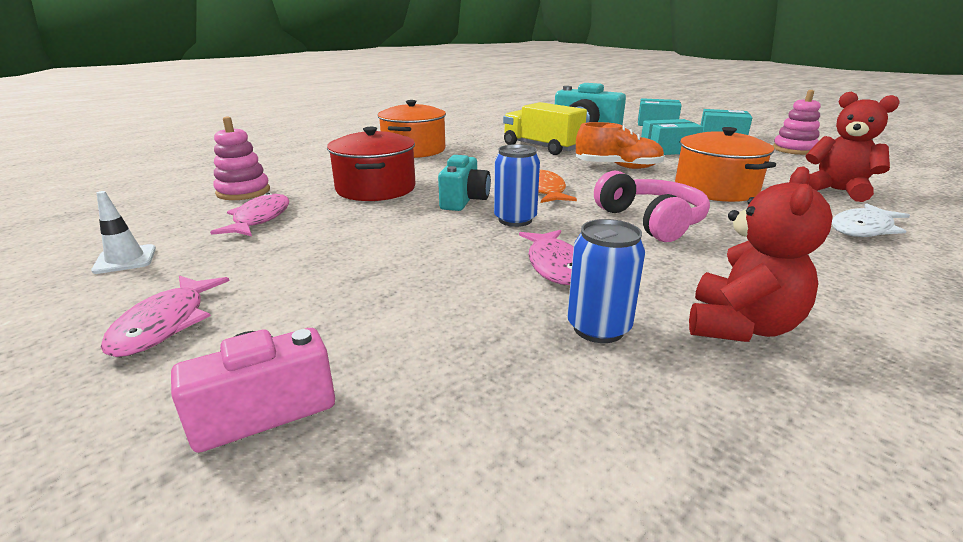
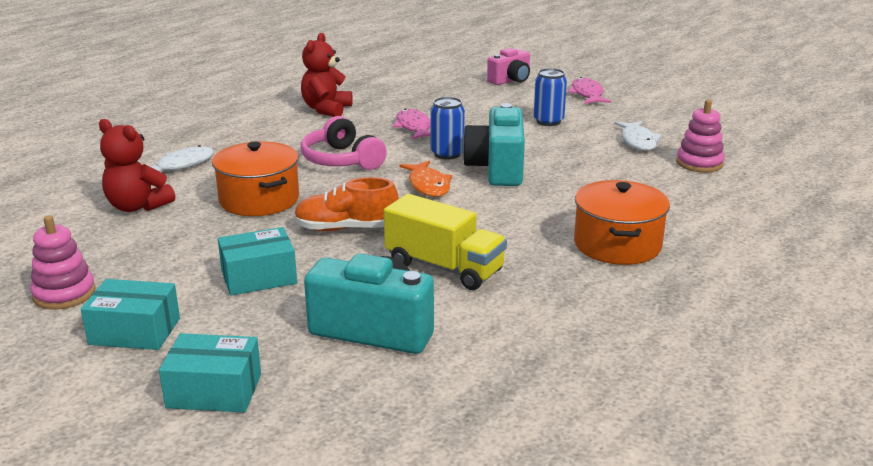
camera: 170 degrees right, 0 degrees up
white traffic cone [91,191,156,274] -> none
pink fish [210,192,289,236] -> white fish [614,121,661,151]
red pot [327,127,416,201] -> none
turquoise camera [438,155,491,211] -> turquoise camera [462,103,525,186], size x1.57
blue can [567,219,645,343] -> blue can moved to [534,68,567,126]

